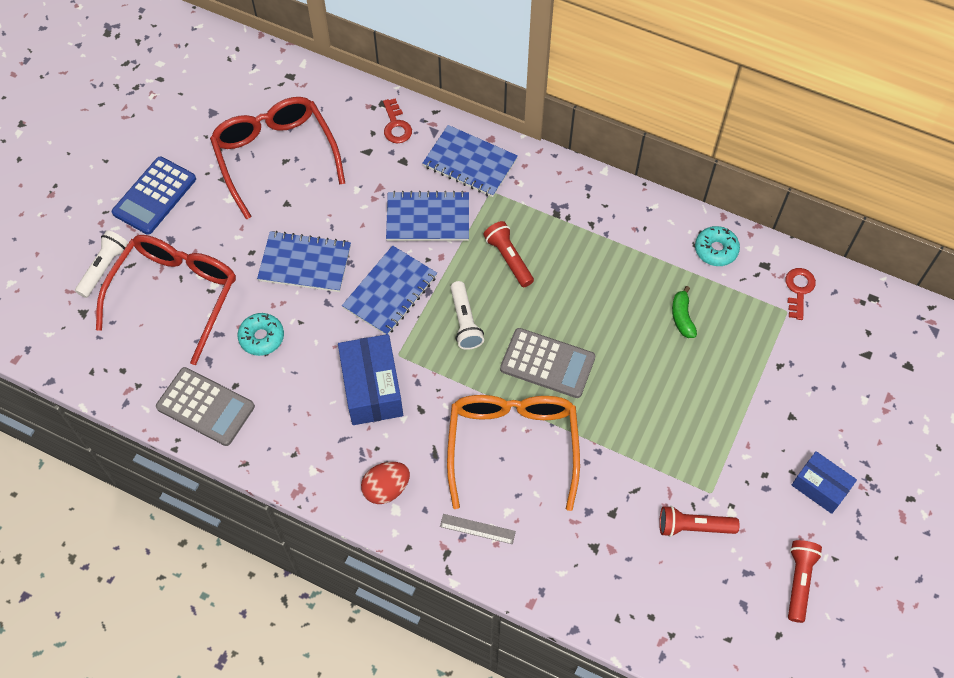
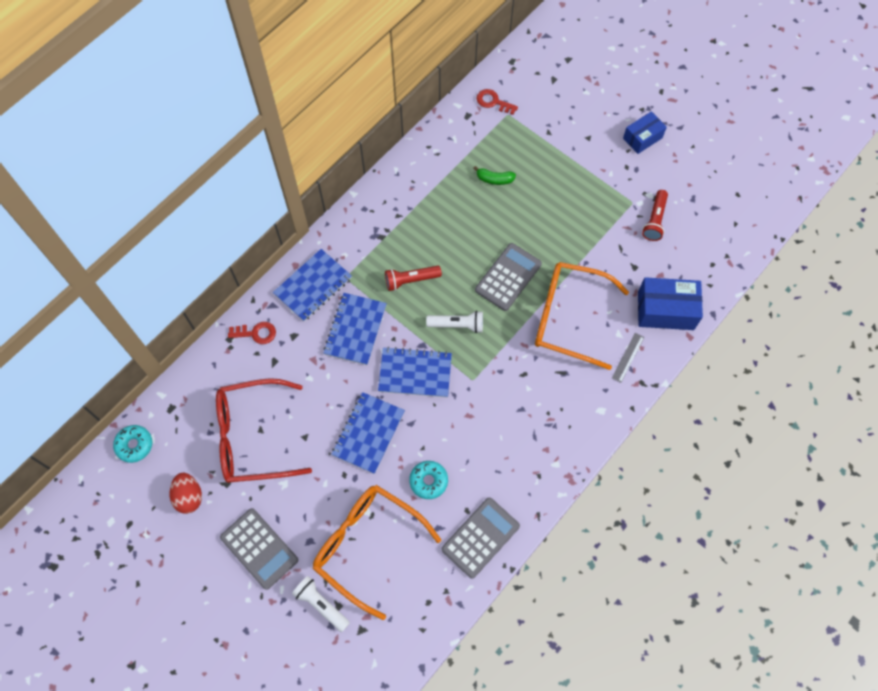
camera: 75 degrees left, 5 degrees up
red glasses [96,235,236,365] -> orange glasses [313,485,441,620]
blue calculator [112,156,196,235] -> grey calculator [220,508,298,590]
blue box [338,334,403,425] -> blue box moved to [638,277,703,330]
blue notebook [342,245,437,335] -> blue notebook turned 45 degrees counterclockwise [378,347,452,397]
red egg [361,462,410,504] -> red egg moved to [170,473,202,514]
turquoise donut [695,226,740,266] -> turquoise donut moved to [113,425,152,463]
red flashlight [788,540,822,623] -> none

